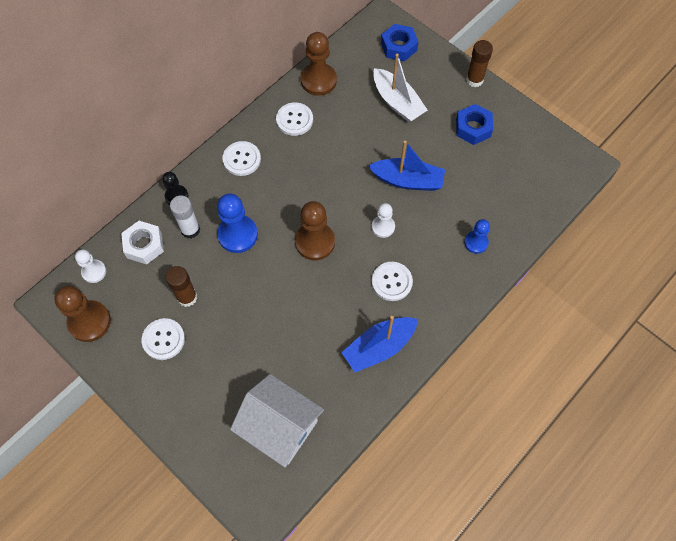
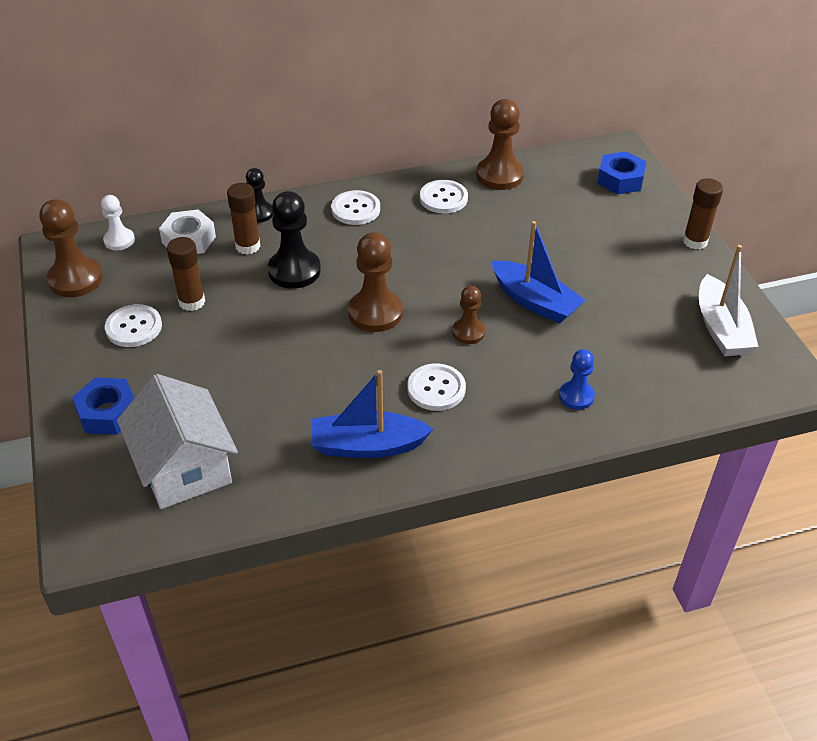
camera: 30 degrees right, 20 degrees down
white glue stick [170,195,200,239] -> brown glue stick [227,183,260,254]
blue pawn [217,193,258,253] -> black pawn [268,191,321,289]
white pawn [371,203,395,238] -> brown pawn [452,286,485,344]
white boat [373,54,428,122] -> white boat moved to [699,245,759,356]
blue nut [456,104,493,145] -> blue nut moved to [72,377,134,435]

